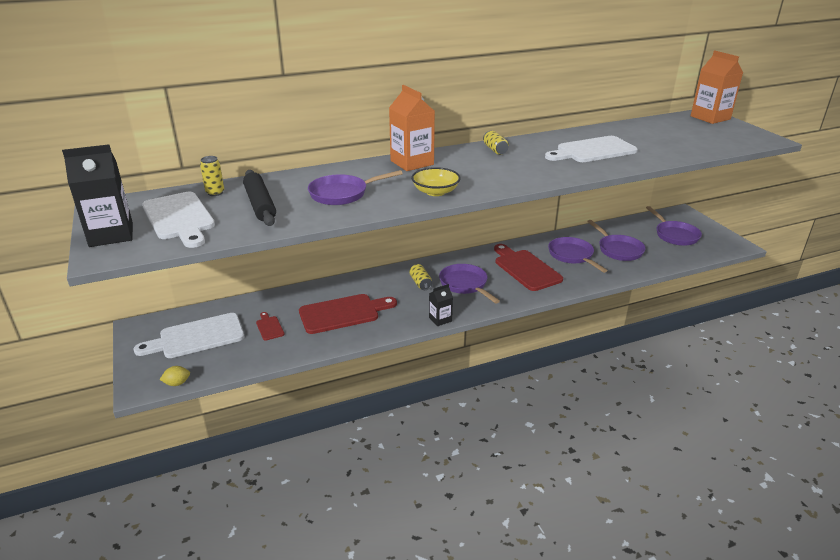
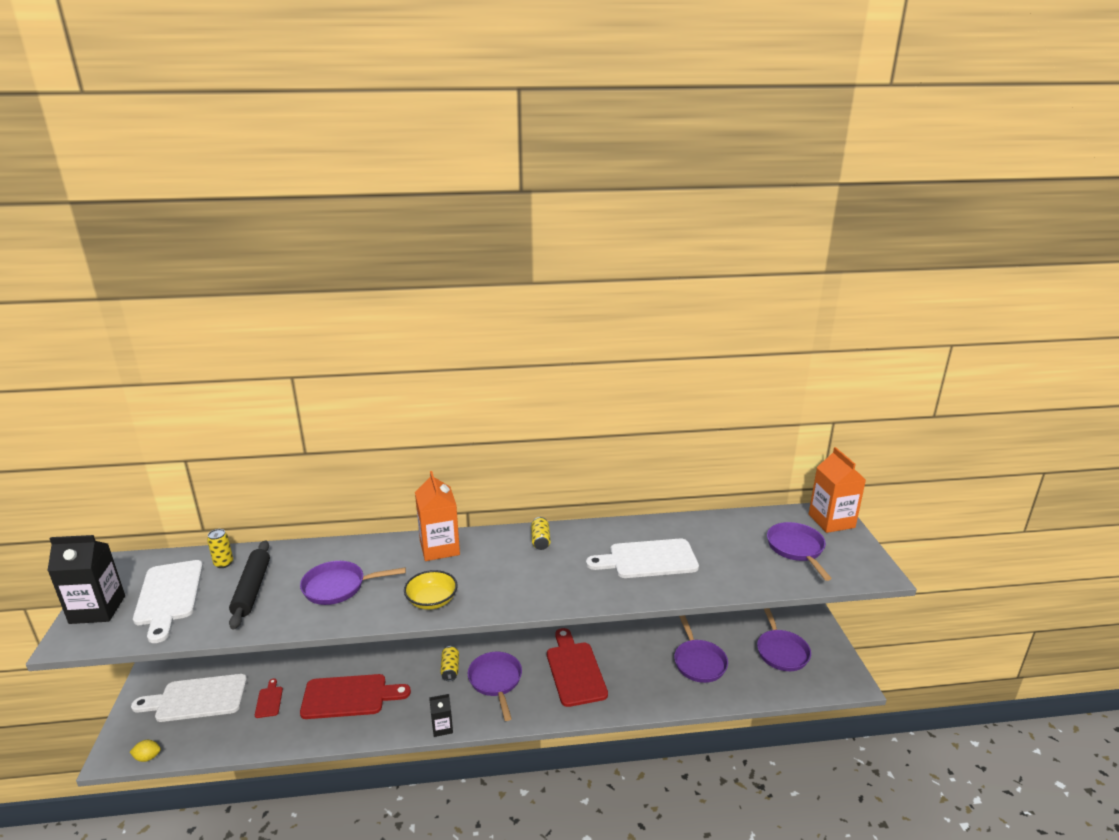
camera: 15 degrees right, 5 degrees down
purple pan [548,237,608,273] -> purple pan moved to [767,522,832,581]

